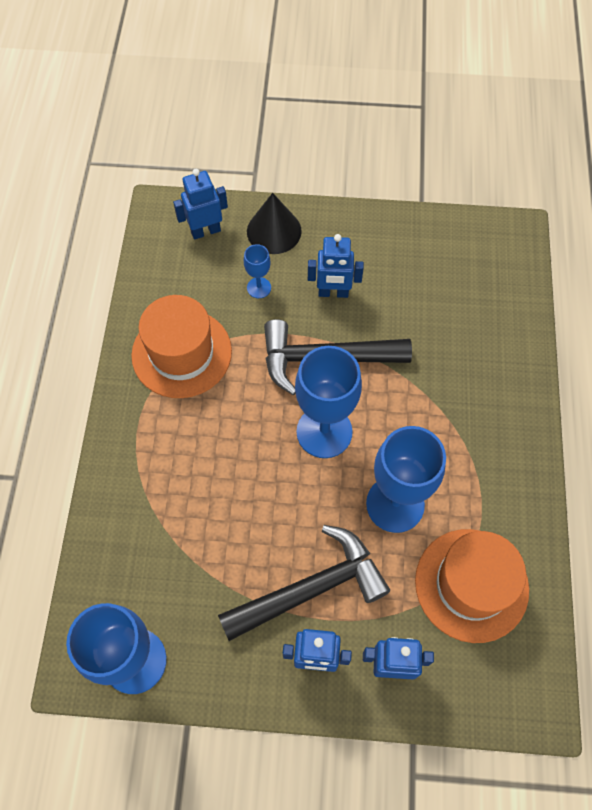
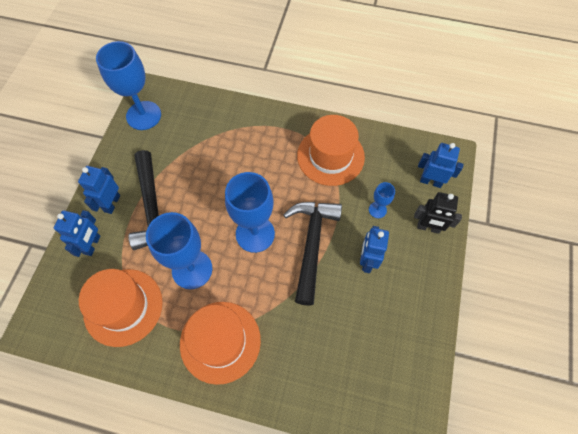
camera: 100 degrees right, 0 degrees up
blue robot [173,169,228,240] -> blue robot turned 60 degrees counterclockwise [418,143,464,188]
black cone [247,193,302,254] -> black robot [414,192,462,234]
none -> orange hat [180,302,261,385]

